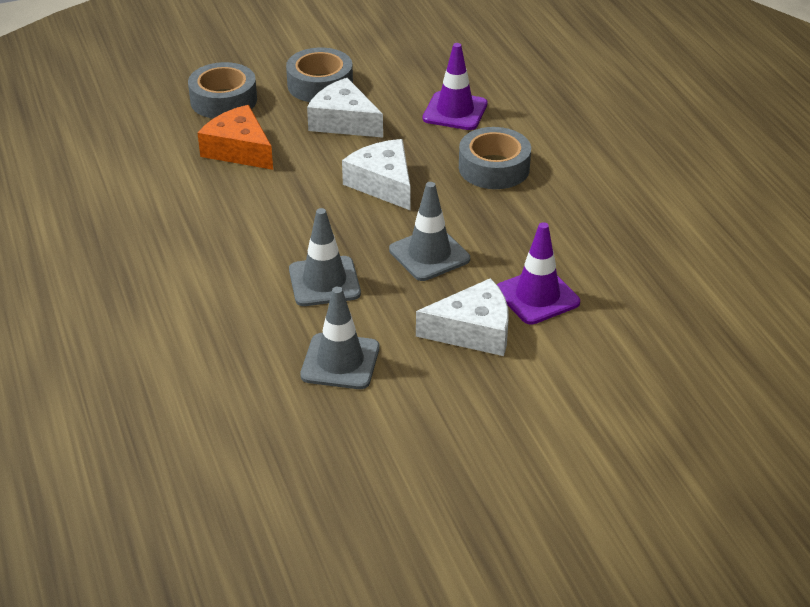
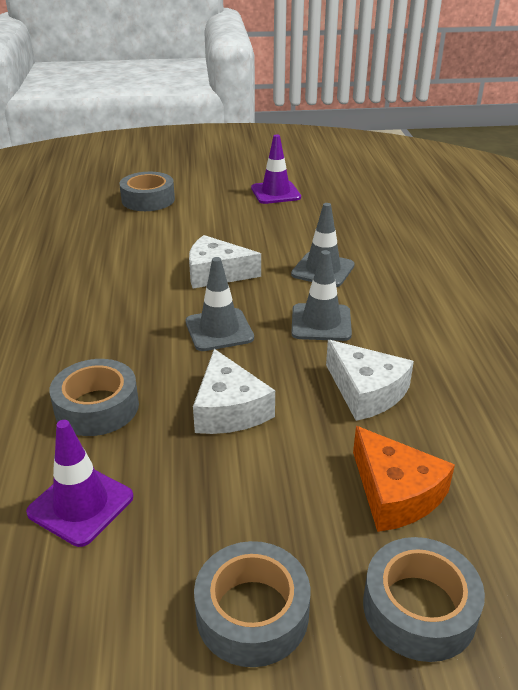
camera: 165 degrees left, 5 degrees down
white cheese [307,78,383,138] -> white cheese moved to [326,340,414,421]
purple traffic cone [497,222,580,325] -> purple traffic cone moved to [251,134,301,204]
none -> grey tape [119,172,175,211]

